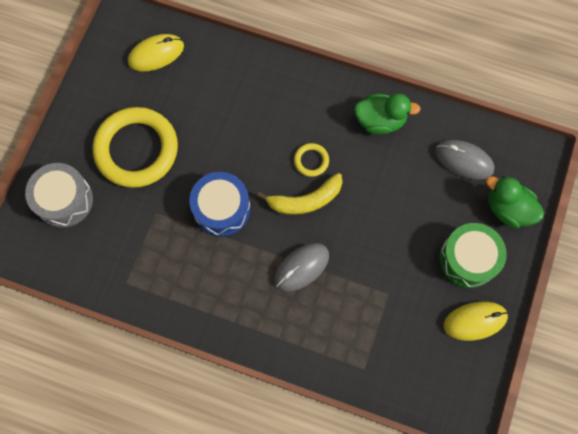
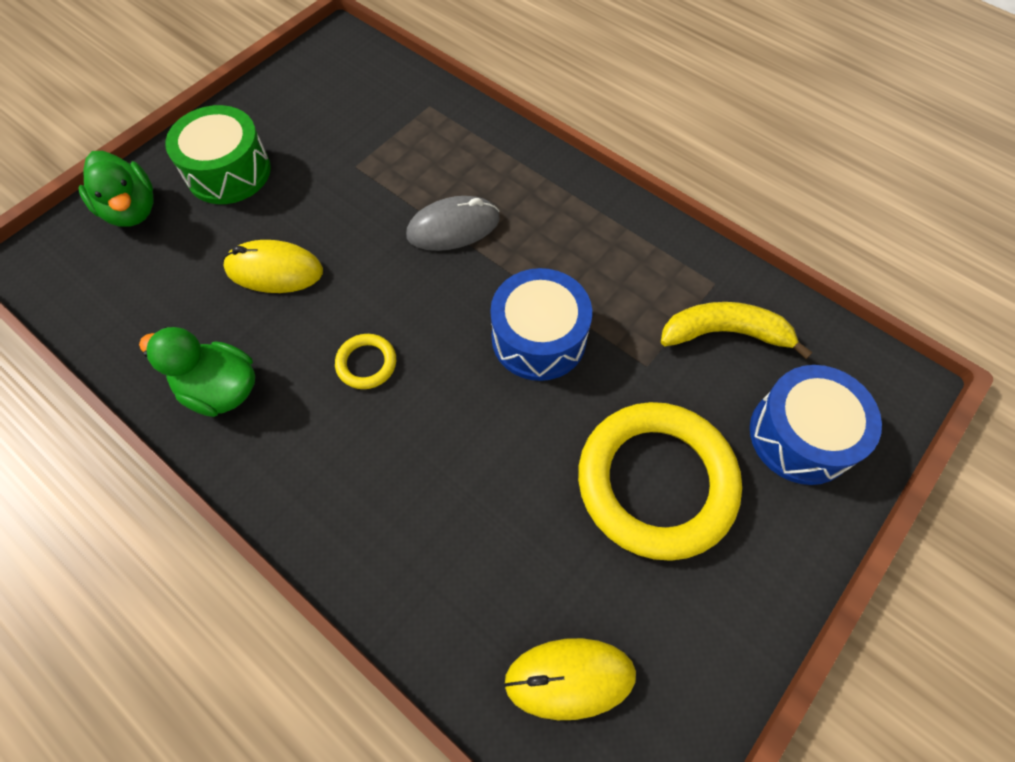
camera: 160 degrees left, 10 degrees down
grey drum [25,163,93,228] -> blue drum [750,365,882,485]
yellow banana [257,173,342,215] -> yellow banana moved to [661,302,813,359]
grey mouse [435,140,495,180] -> none
yellow mouse [444,302,508,341] -> yellow mouse moved to [223,240,323,293]

